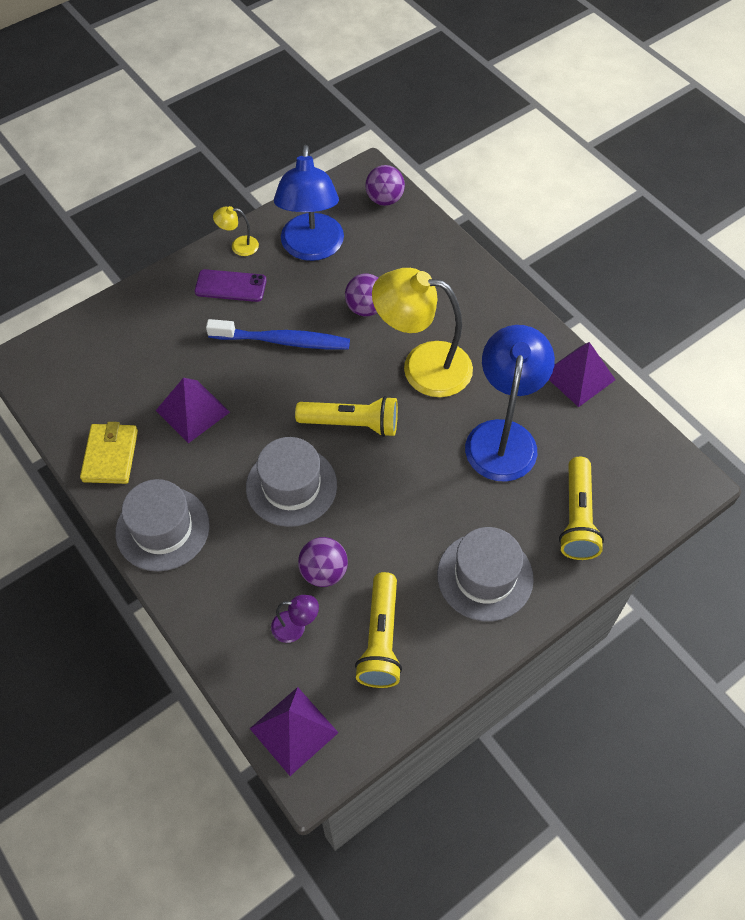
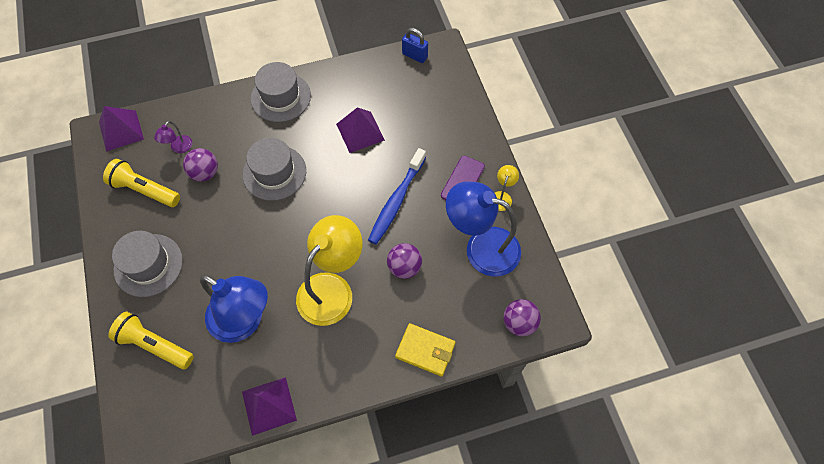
camera: 110 degrees right, 5 degrees up
yellow wallet [80,422,138,484] -> yellow wallet moved to [395,323,456,377]
yellow flashlight [295,396,398,437] -> none
none -> blue padlock [402,28,428,63]

